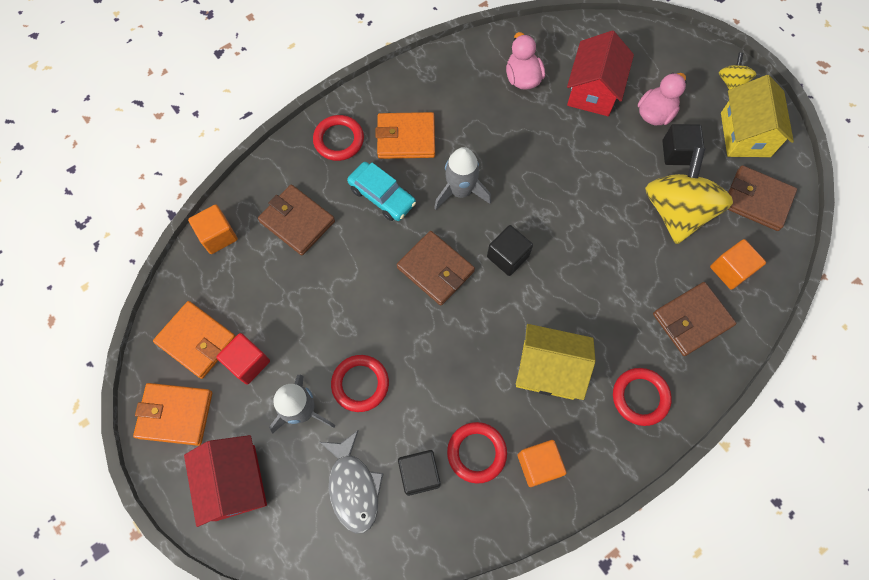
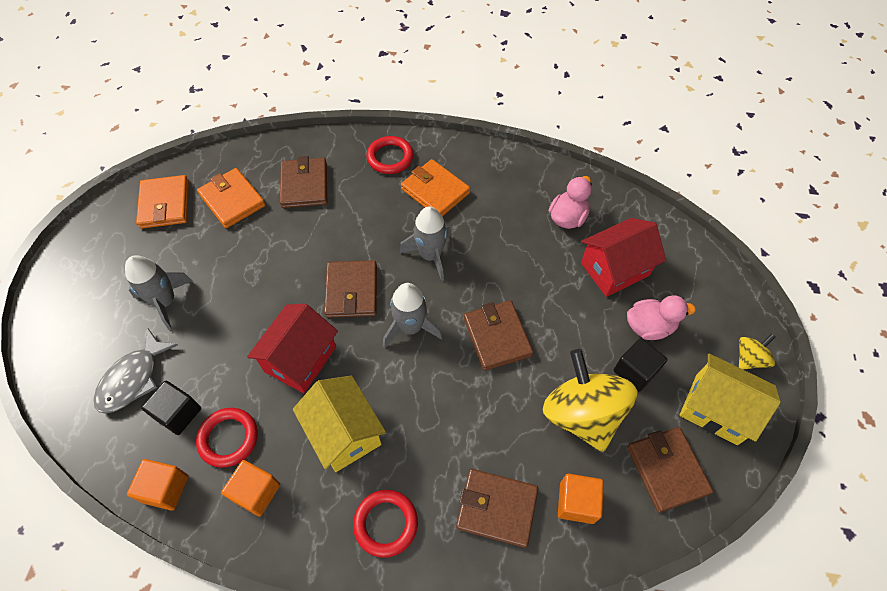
camera: 45 degrees right, 10 degrees down
orange wallet [133,383,212,446] -> orange wallet moved to [197,168,266,228]
red house [184,435,267,527] -> red house moved to [247,304,338,393]
orange cube [188,204,238,254] -> orange cube moved to [127,459,188,511]
red cube [217,333,270,385] -> none
red ring [331,355,389,412] -> none
turquoise car [347,162,416,221] -> none
black cube [487,225,533,276] -> grey rocket [383,283,443,348]
yellow spinning top [645,147,733,244] -> yellow spinning top turned 75 degrees counterclockwise [543,349,637,452]
yellow house [721,75,794,157] -> yellow house turned 75 degrees clockwise [680,354,781,445]
none -> brown wallet [464,300,533,371]

